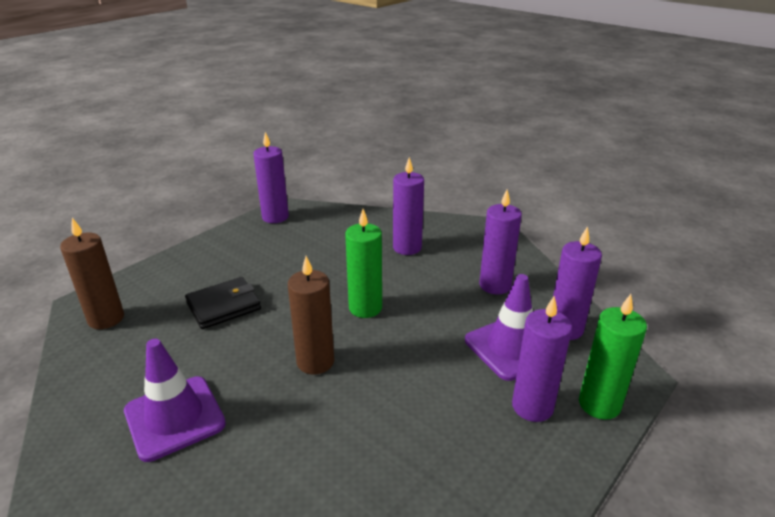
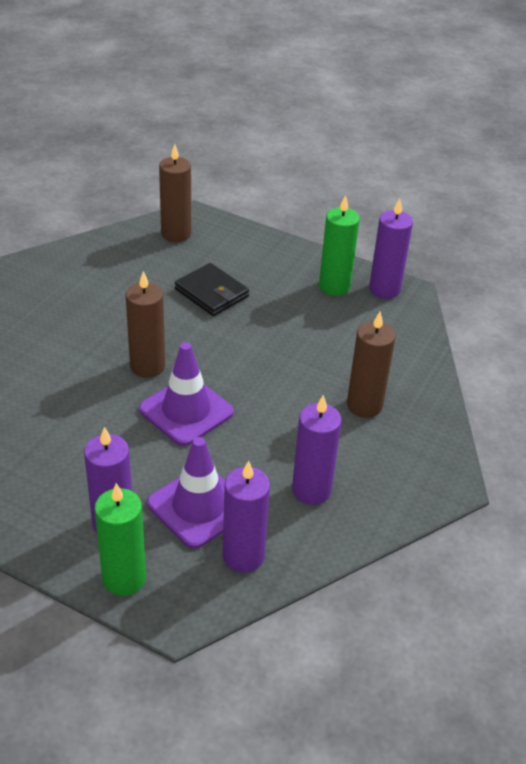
camera: 75 degrees right, 10 degrees up
purple traffic cone [124,339,226,462] -> purple traffic cone moved to [139,342,234,446]
green candle [345,209,382,318] -> green candle moved to [319,195,360,296]
purple candle [393,157,424,255] -> brown candle [347,312,396,418]

